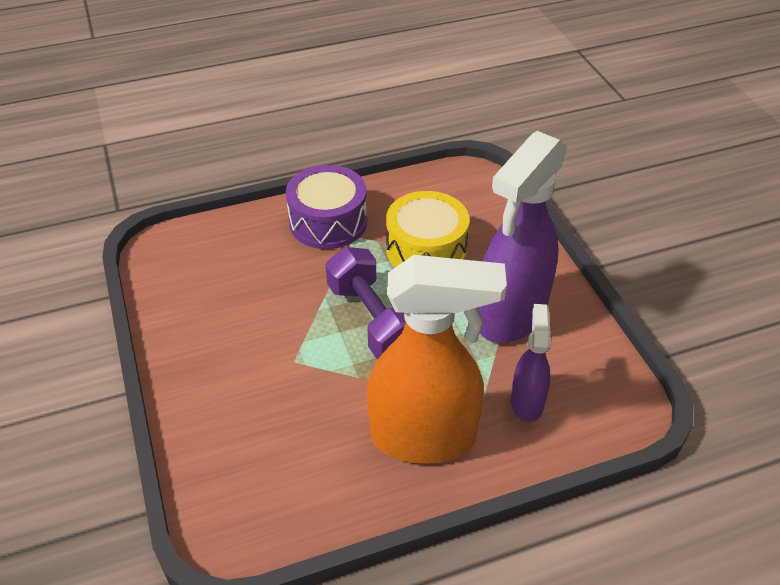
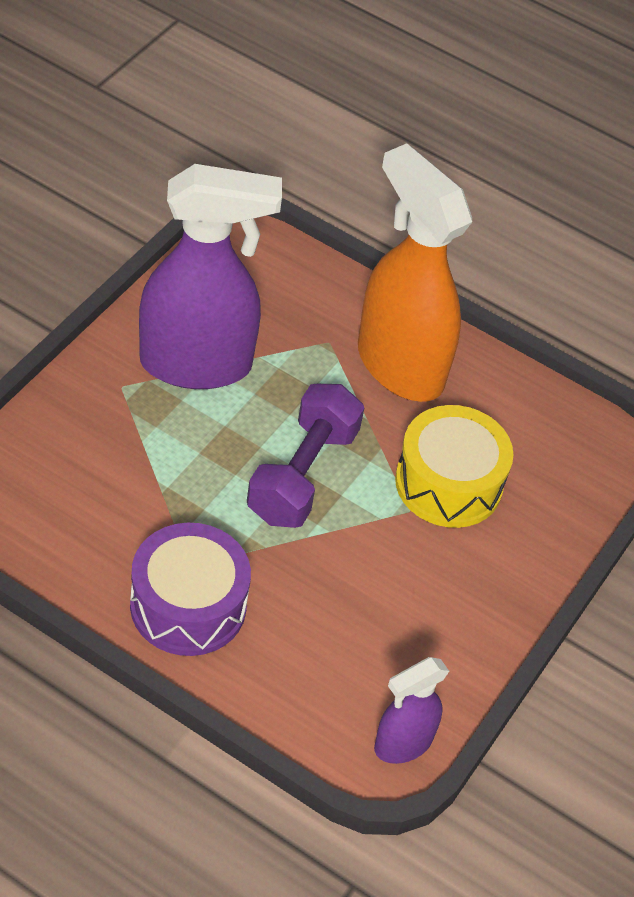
camera: 135 degrees left, 5 degrees up
yellow drum [386,191,470,267] -> yellow drum moved to [395,405,514,528]
purple spray bottle [511,304,551,422] -> purple spray bottle moved to [374,657,449,764]

